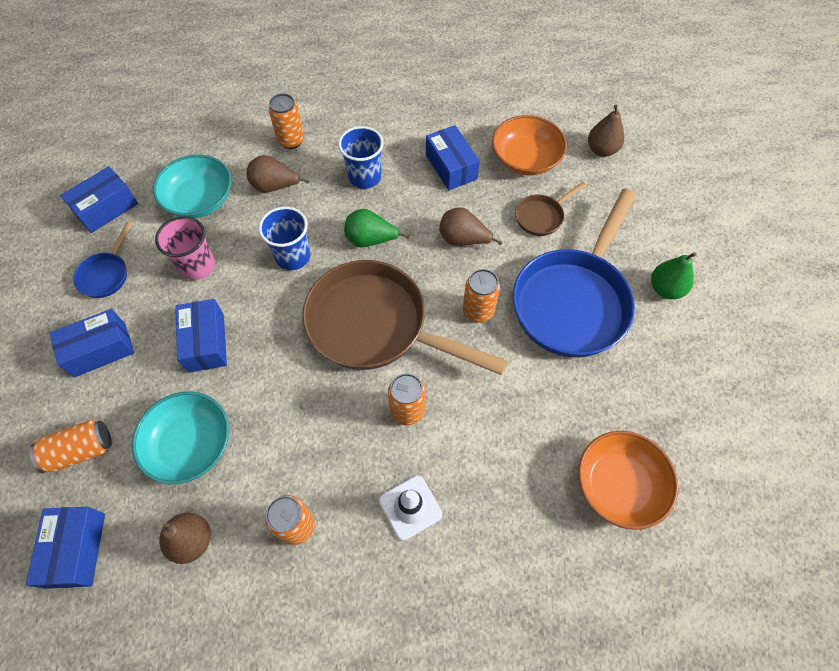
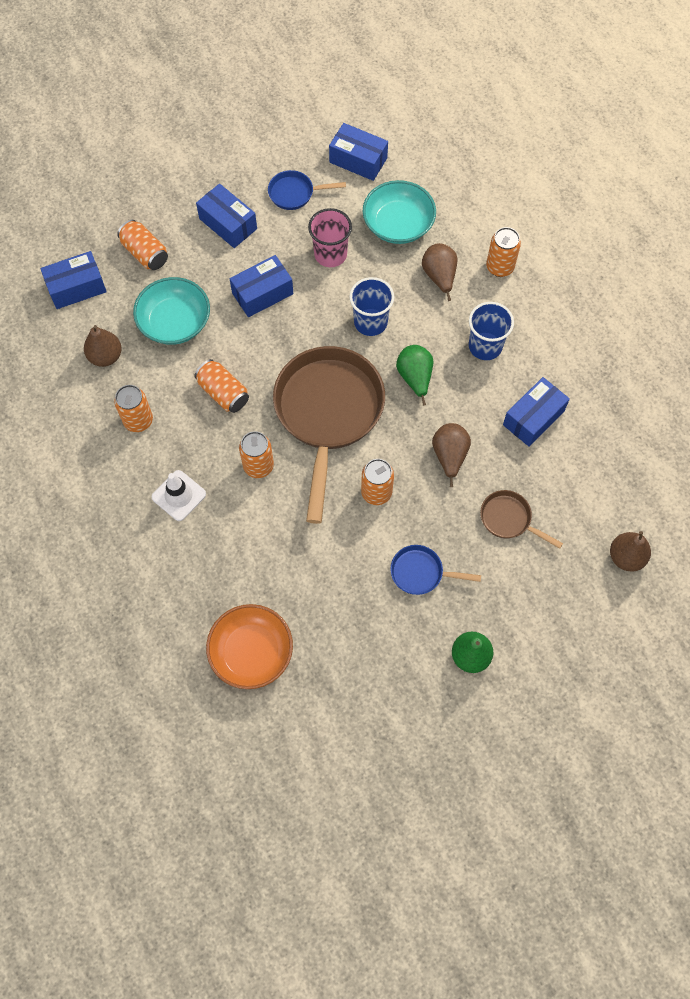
camera: 70 degrees right, 5 degrees up
orange bowl [492,115,567,175] -> none
blue pan [513,189,636,358] -> blue pan [390,545,481,595], size x0.44
none -> orange can [194,359,249,413]

